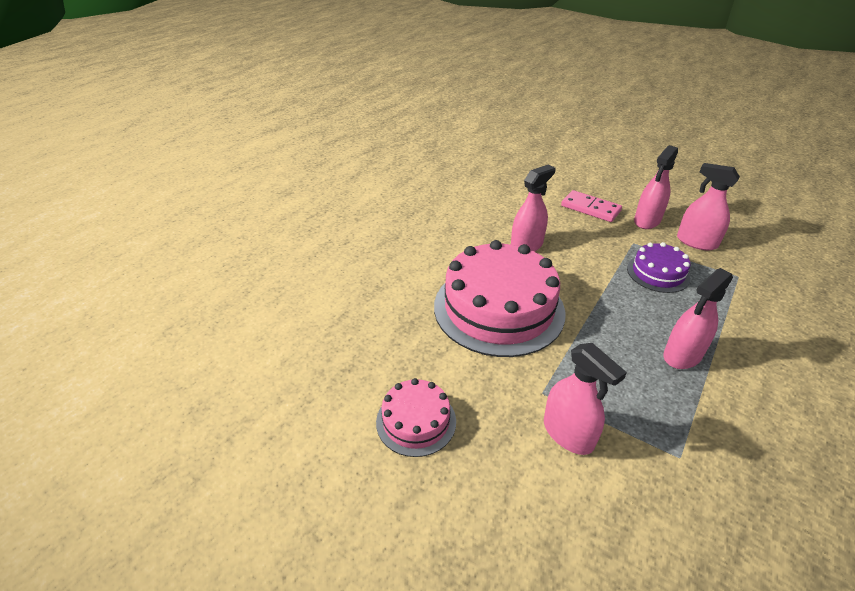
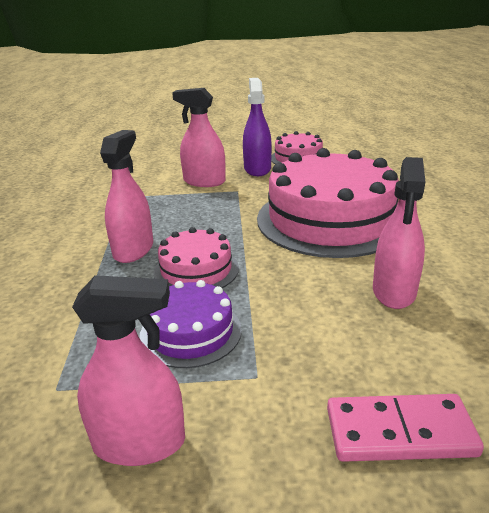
camera: 145 degrees right, 10 degrees down
pink spray bottle [634,145,678,229] -> none
none -> pink cake [154,227,239,288]
none -> purple spray bottle [243,78,272,176]

